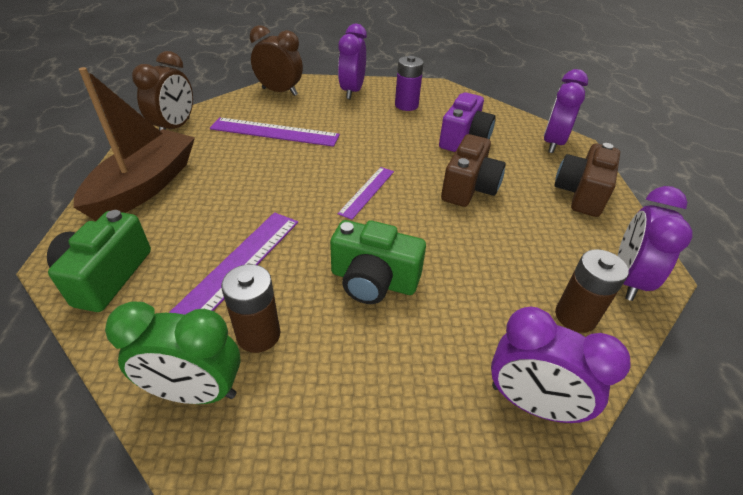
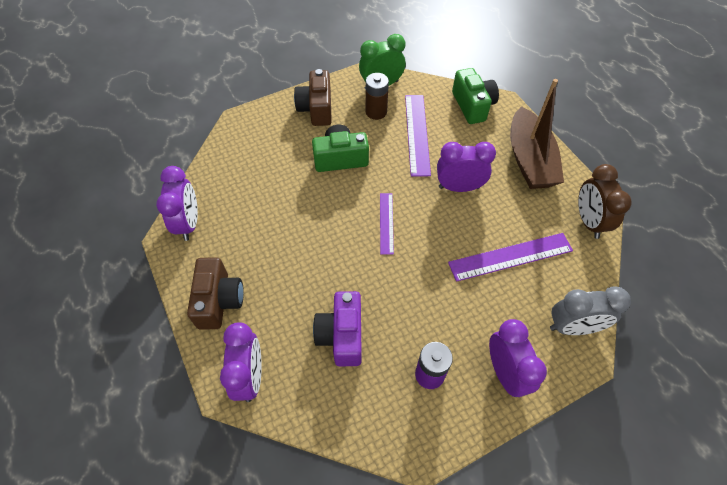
camera: 155 degrees right, 15 degrees up
brown clock [250,25,303,96] -> grey clock [550,286,631,335]
brown camera [441,134,506,207] -> brown camera moved to [294,69,332,126]
purple clock [491,306,631,423] -> purple clock moved to [437,142,496,192]
brown battery [555,249,629,333] -> none

